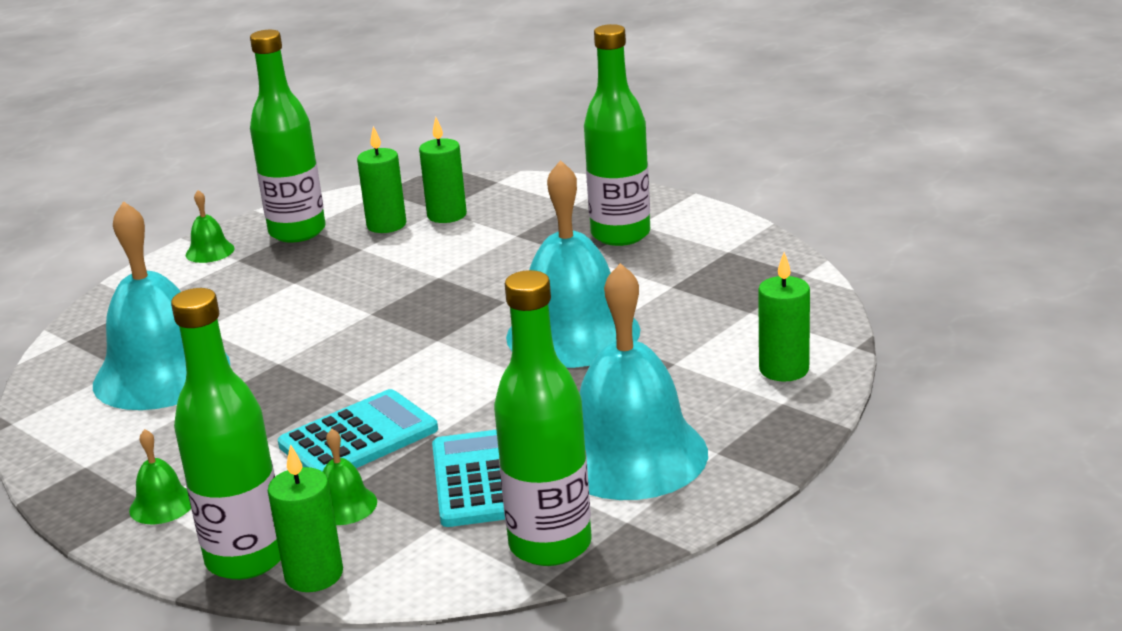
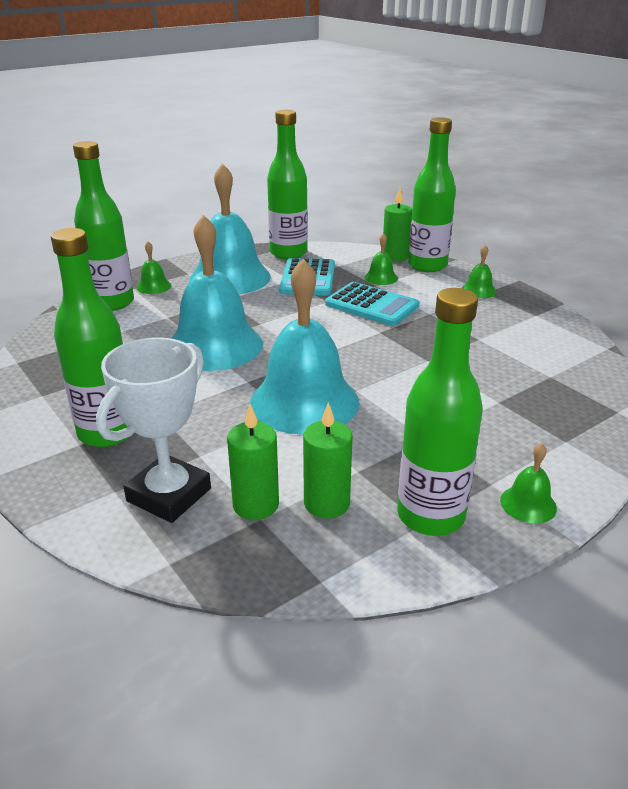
camera: 170 degrees left, 5 degrees up
turquoise bell [93,201,230,410] -> turquoise bell moved to [250,259,359,435]
turquoise calculator [278,389,438,472] -> turquoise calculator turned 120 degrees counterclockwise [325,282,419,326]
green candle [758,252,810,382] -> green bottle [73,141,134,311]
none -> white trophy [96,338,211,523]
none -> green bell [137,241,171,294]

